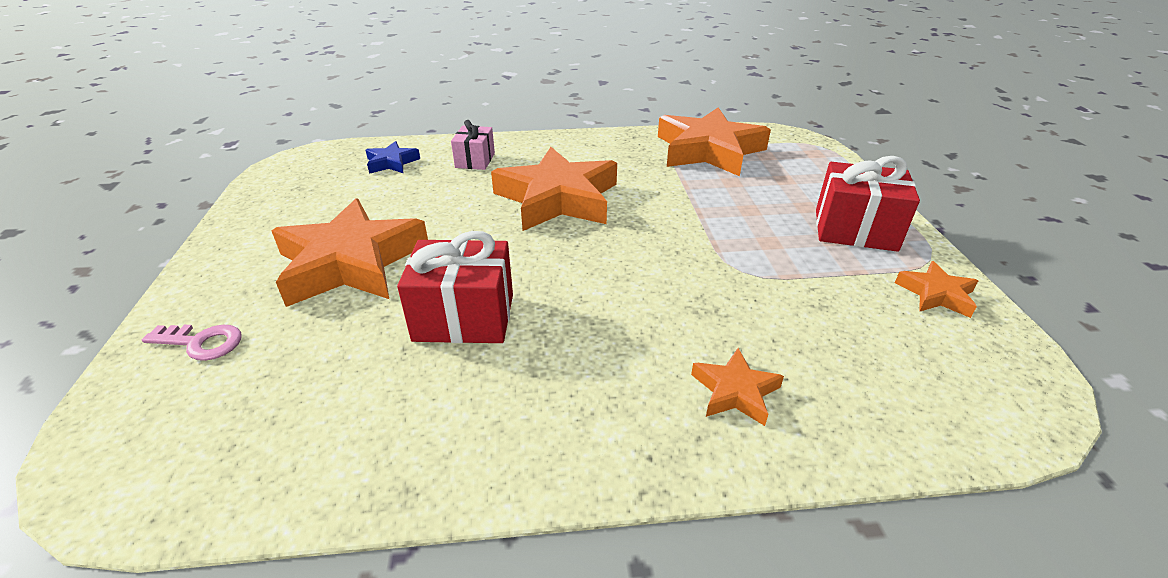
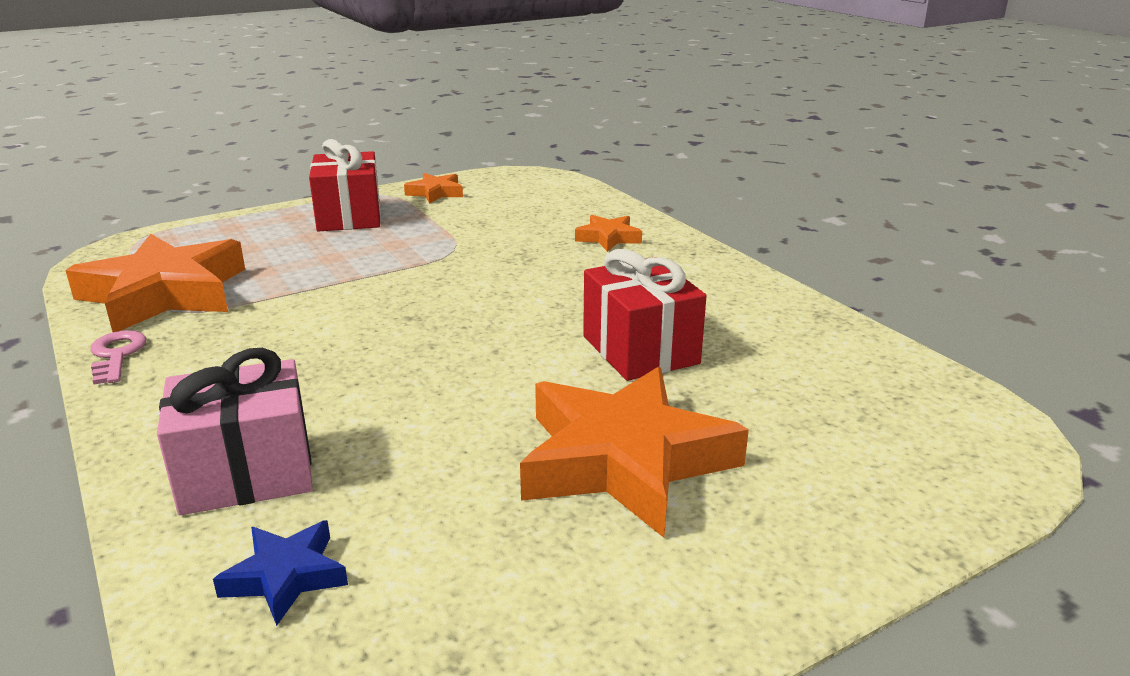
camera: 115 degrees left, 10 degrees down
pink key [142,325,241,361] -> pink key moved to [90,330,146,385]
pink gift [451,120,495,170] -> pink gift [157,348,313,515], size x1.64
orange star [491,147,617,231] -> none

